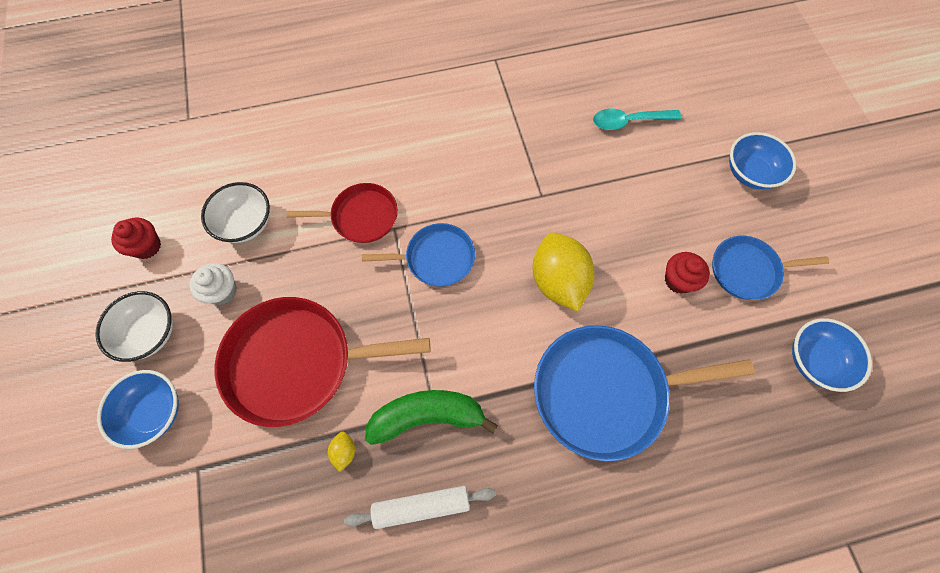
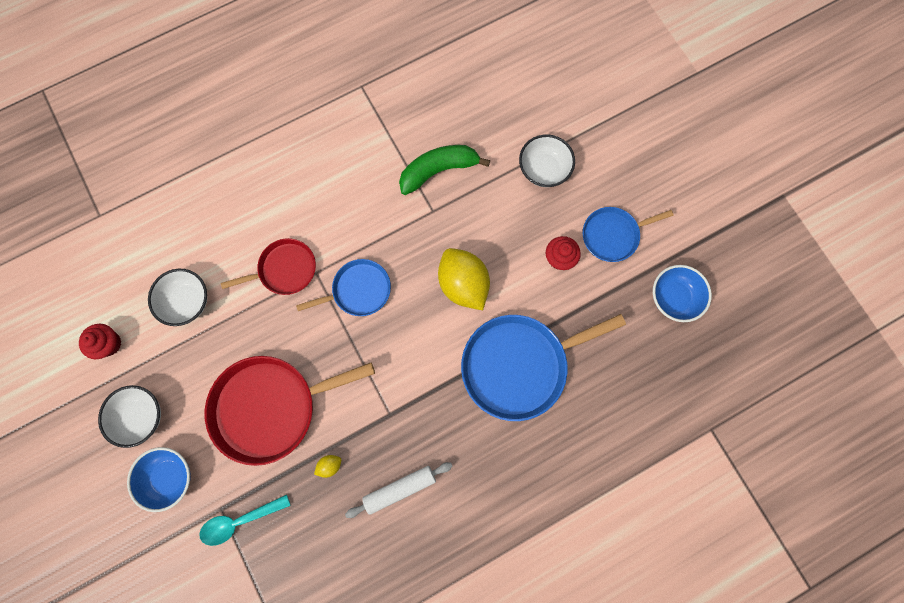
camera: 15 degrees left, 10 degrees up
white cupcake [189,263,237,305] -> none
yellow lemon [328,432,355,472] -> yellow lemon turned 75 degrees clockwise [314,455,341,478]
green banana [365,390,498,445] -> green banana moved to [399,145,490,195]
turquoise spoon [593,109,681,130] -> turquoise spoon moved to [199,494,291,546]
blue bowl [729,132,796,190] -> none
none -> white bowl [519,134,575,187]

